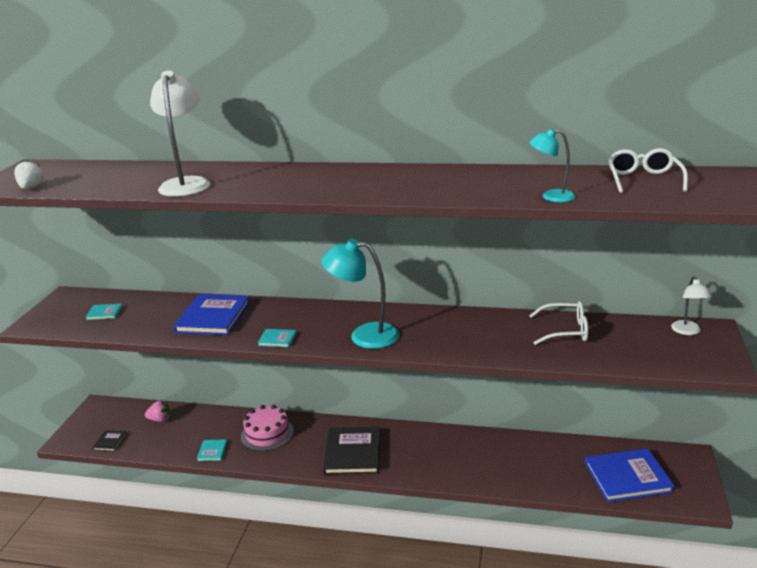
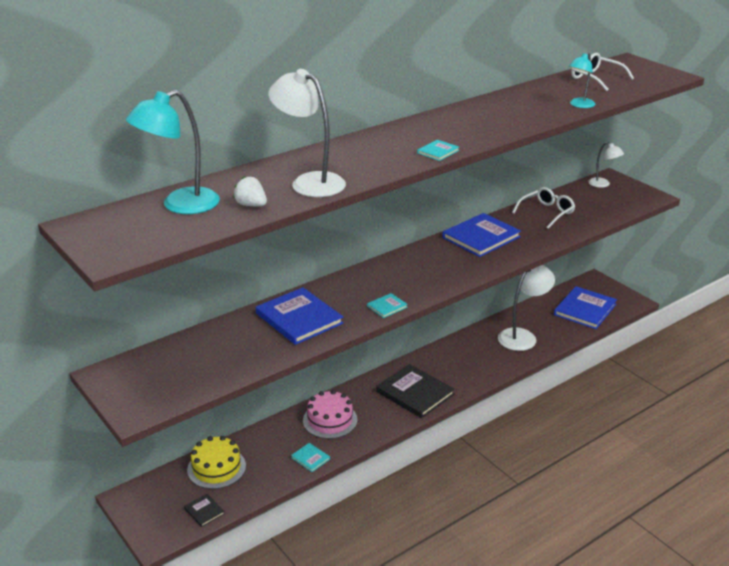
camera: 50 degrees left, 5 degrees up
white strawberry [14,160,44,189] -> white strawberry moved to [233,176,267,206]
turquoise book [86,303,122,320] -> turquoise book moved to [417,140,459,161]
pink strawberry [145,400,170,422] -> yellow cake [187,436,246,489]
turquoise lamp [321,239,400,349] -> turquoise lamp moved to [126,90,220,214]
none -> blue book [442,213,521,257]
none -> white lamp [498,265,555,351]

